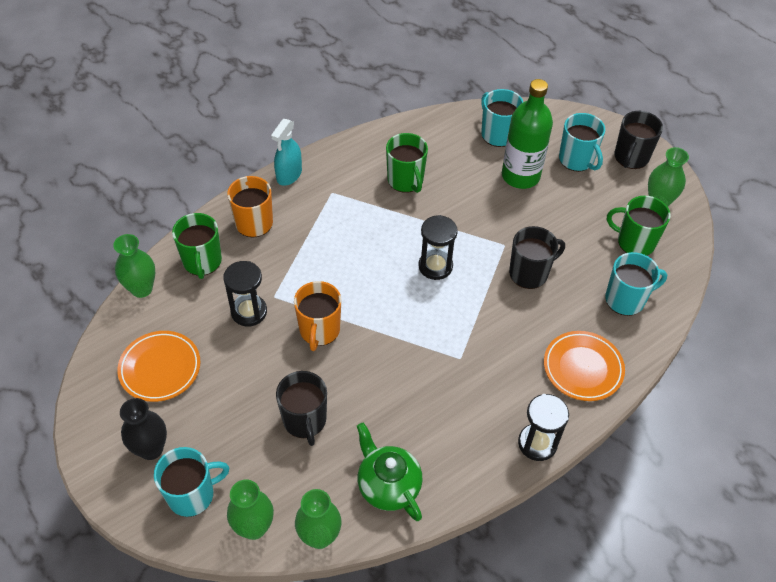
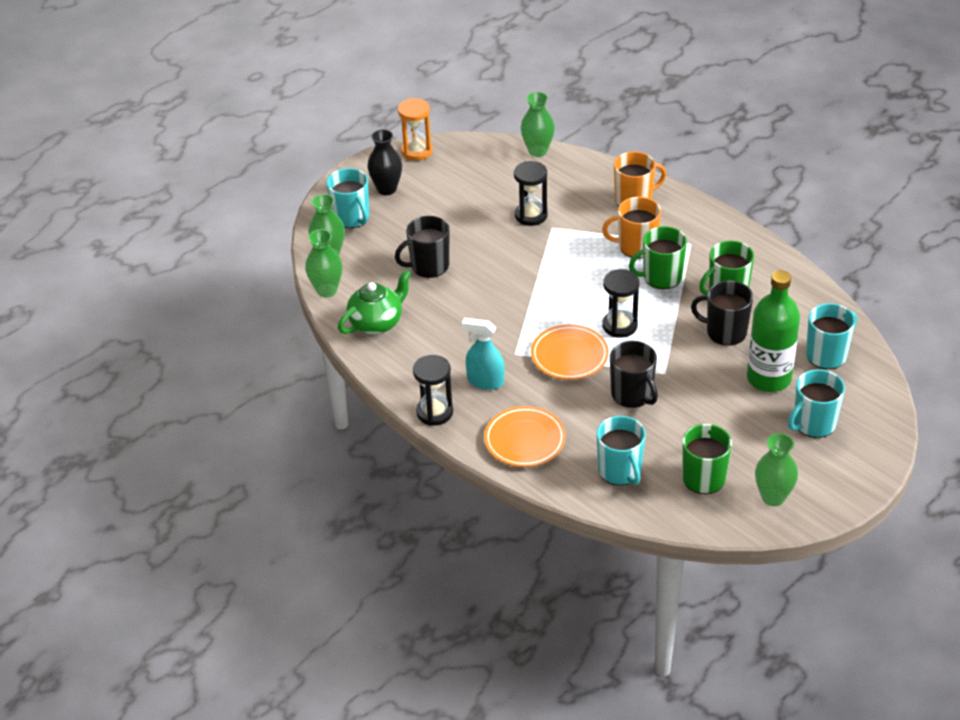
camera: 85 degrees right, 10 degrees down
orange plate [117,331,200,402] -> orange plate moved to [531,324,609,380]
green mug [172,213,222,279] -> green mug moved to [629,226,687,289]
turquoise spray bottle [271,119,302,186] -> turquoise spray bottle moved to [462,318,504,390]
orange mug [294,281,342,351] -> orange mug moved to [602,197,661,259]
black mug [615,111,663,169] -> black mug moved to [691,281,753,346]
none -> orange hourglass [398,98,432,161]

